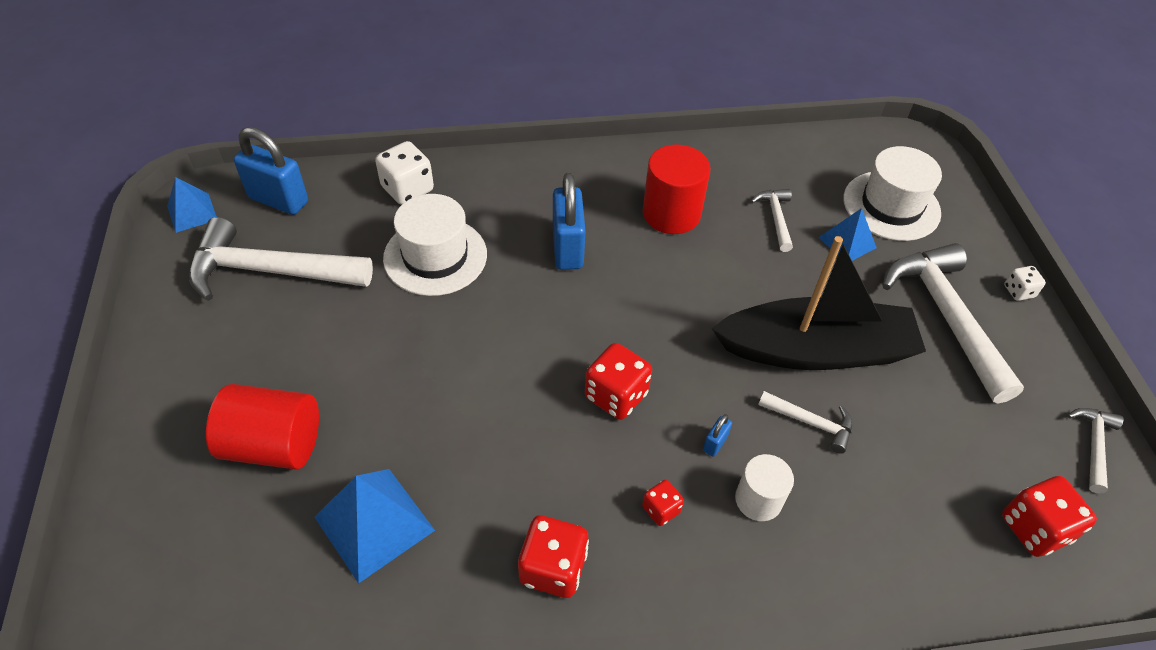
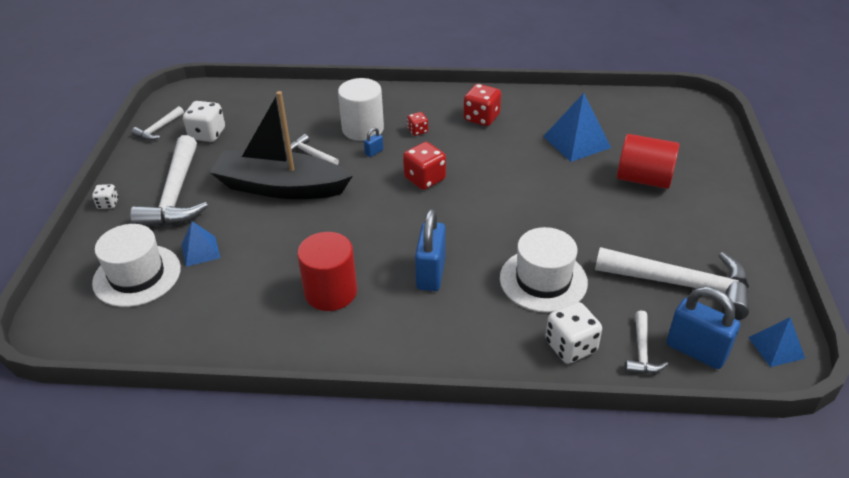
camera: 165 degrees left, 10 degrees down
white cylinder [735,454,794,521] -> white cylinder [338,78,384,141], size x1.59
white hammer [751,189,793,252] -> white hammer moved to [625,310,668,374]
red dice [1002,476,1097,557] -> none
none -> white dice [183,101,225,142]

